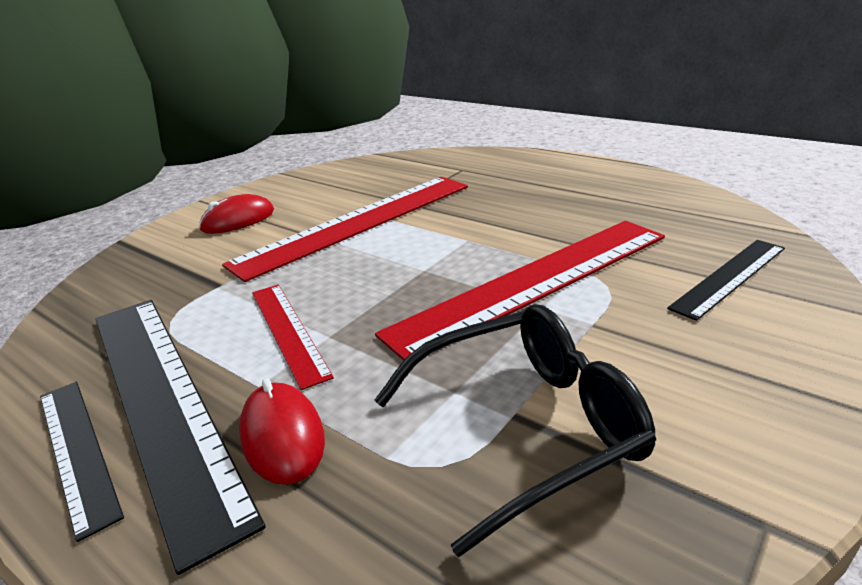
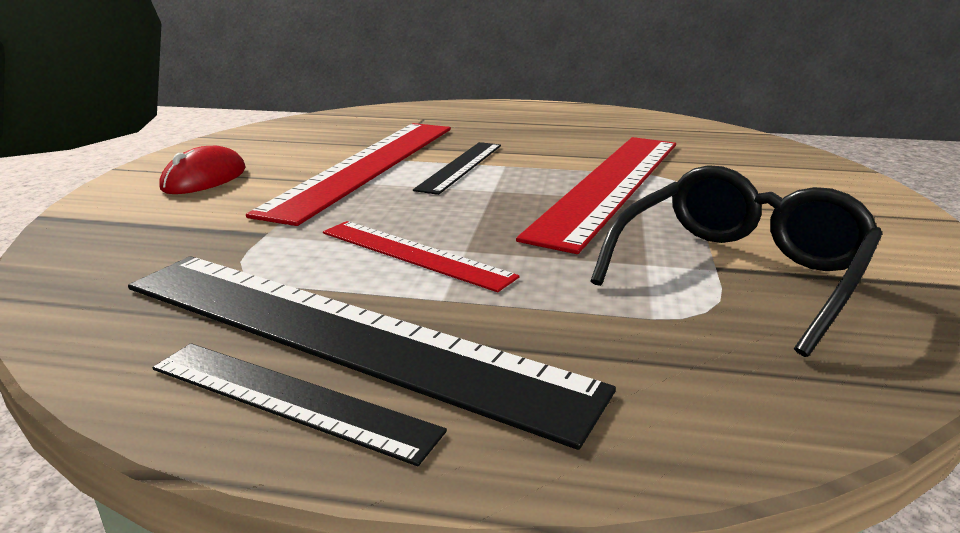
camera: 30 degrees left, 5 degrees down
red mouse [239,379,325,485] -> none
black ruler [667,240,785,321] -> black ruler moved to [413,142,501,195]

